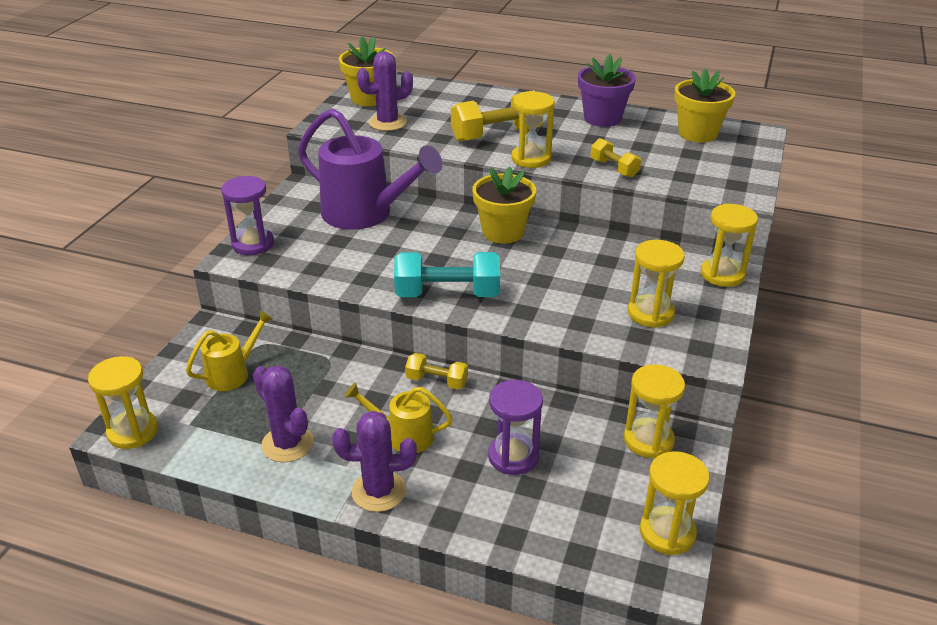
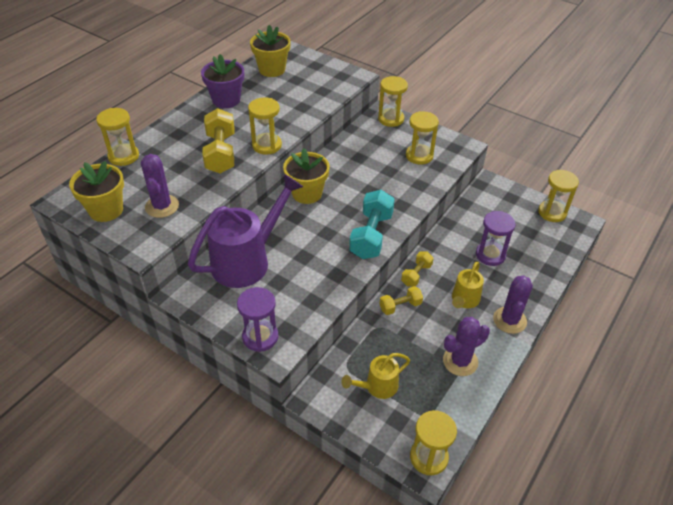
camera: 75 degrees left, 10 degrees up
yellow watering can [186,310,273,391] -> yellow watering can turned 90 degrees counterclockwise [341,353,410,399]
yellow dumbbell [590,138,641,178] -> yellow dumbbell moved to [379,286,423,315]
yellow hourglass [624,364,685,458] -> yellow hourglass moved to [96,108,139,166]

